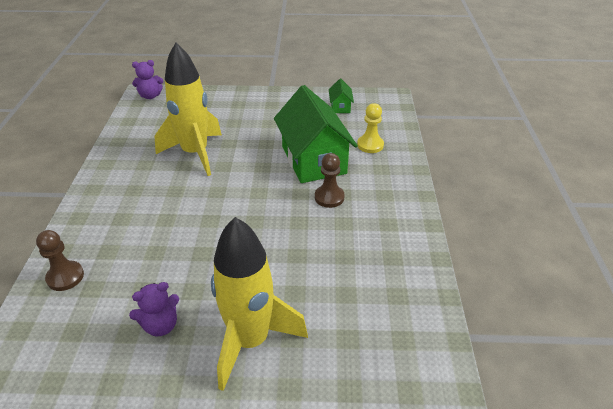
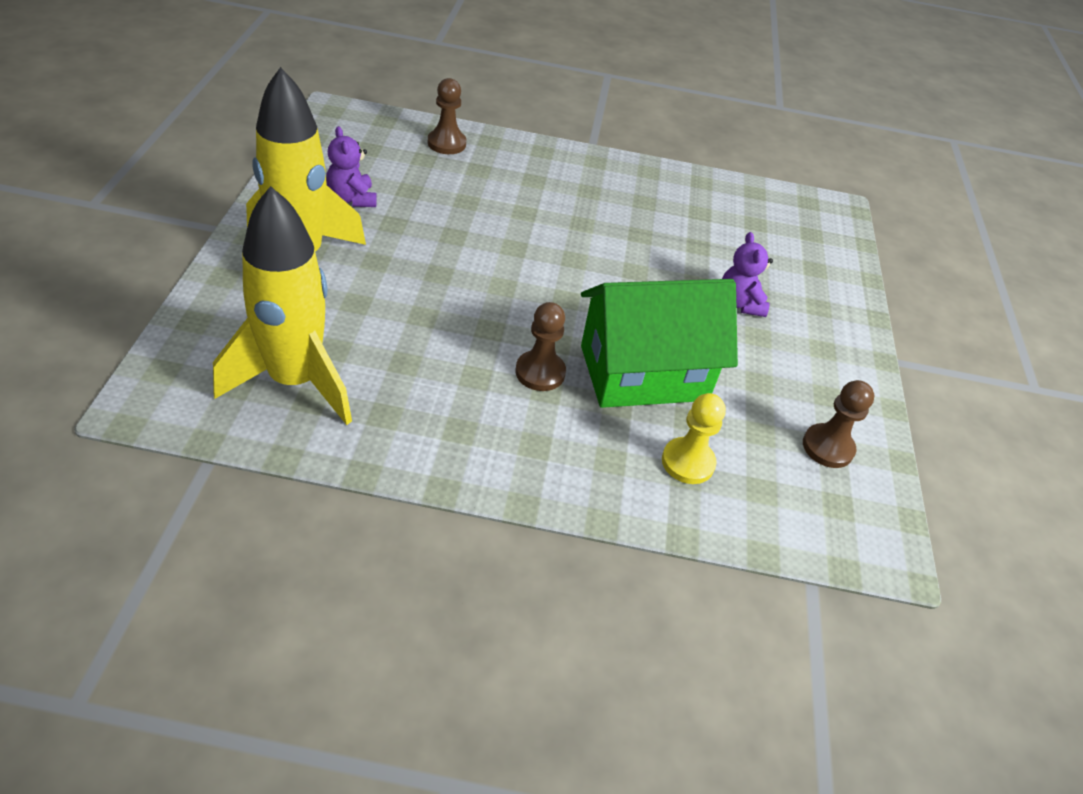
camera: 90 degrees right, 5 degrees up
purple teddy bear [132,60,163,99] -> purple teddy bear moved to [722,232,773,317]
yellow rocket [154,43,222,176] -> yellow rocket moved to [213,186,352,425]
green house [329,79,354,113] -> brown pawn [803,380,874,468]

